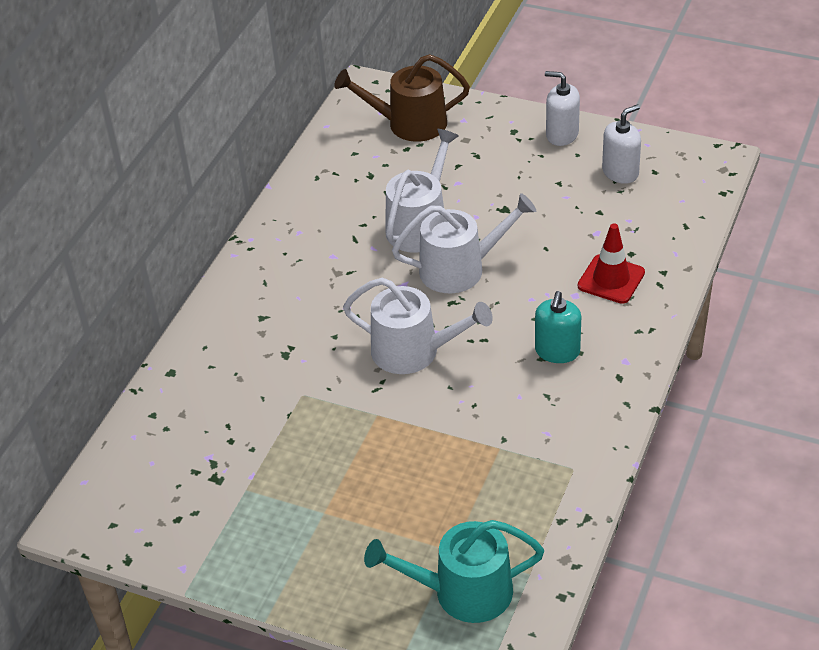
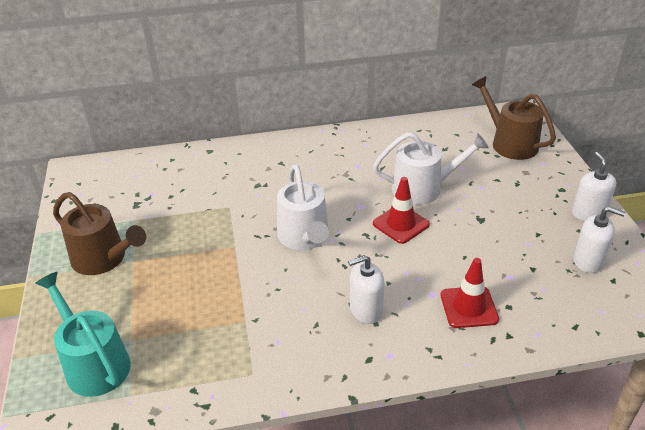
camera: 55 degrees right, 5 degrees down
white watering can [392,193,536,293] -> red traffic cone [373,177,430,244]
turquoise soap dispenser [535,291,582,363] -> white soap dispenser [348,255,385,324]
none -> brown watering can [53,192,146,275]

